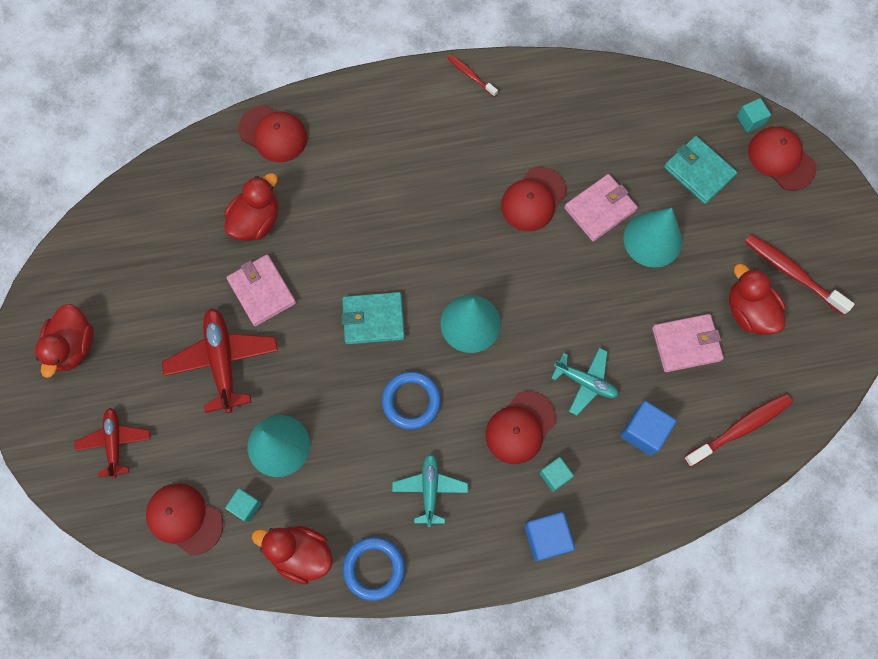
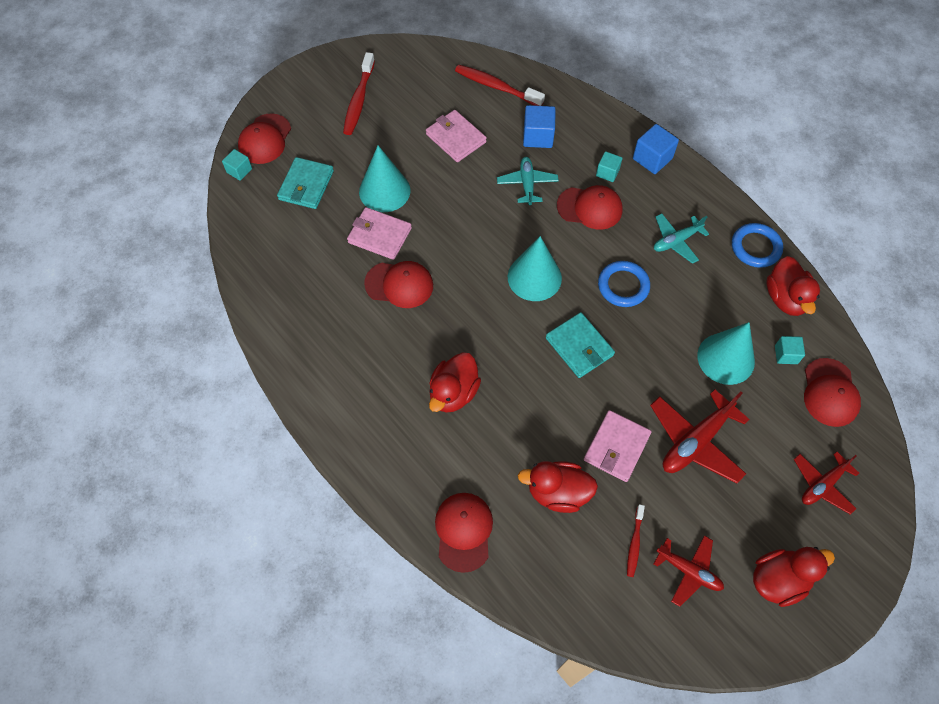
camera: 120 degrees left, 10 degrees down
red toothbrush [447,55,498,97] -> red toothbrush moved to [627,504,645,577]
red duck [729,263,785,335] -> red duck moved to [429,352,481,413]
none -> red plane [654,535,724,607]

